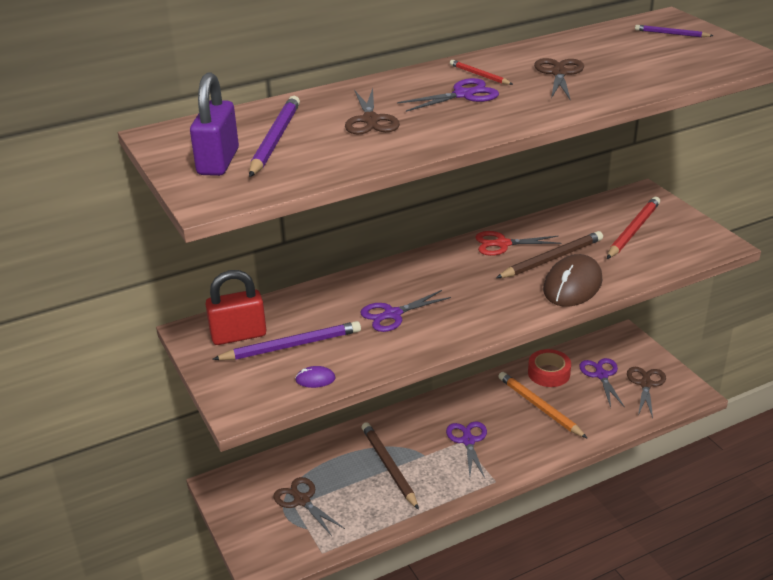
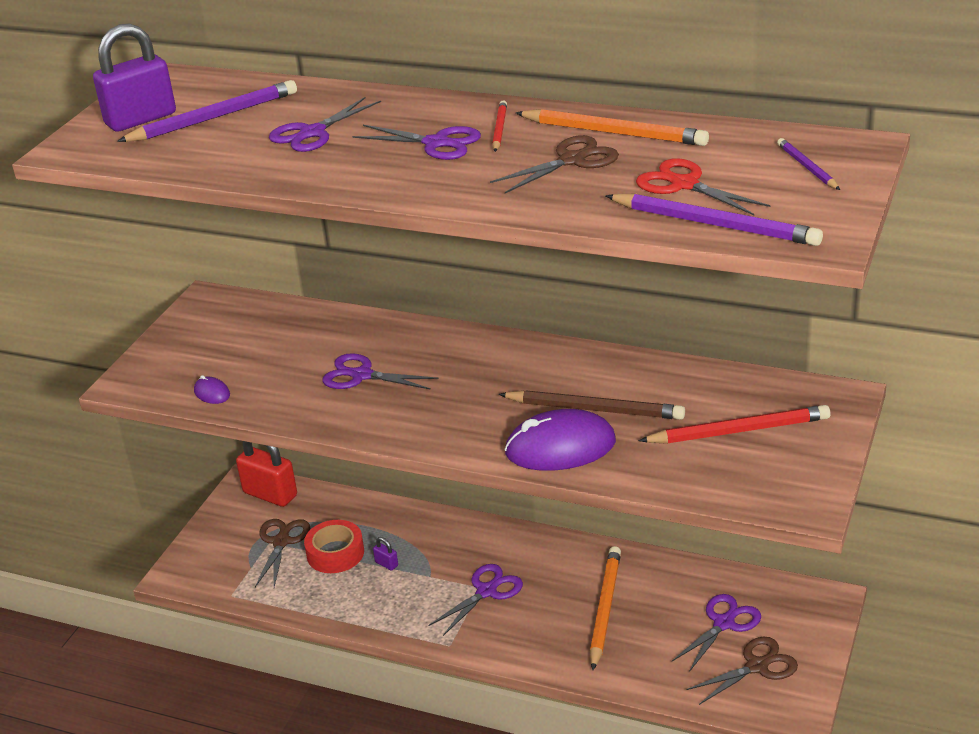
camera: 50 degrees right, 0 degrees up
red padlock [205,270,266,345] -> red padlock moved to [236,441,297,507]
purple pencil [212,321,361,360] -> purple pencil moved to [606,193,823,246]
brown scissors [345,88,400,135] -> purple scissors [269,97,381,152]
brown pencil [362,422,419,510] -> purple padlock [373,537,398,571]
red scissors [476,231,562,256] -> red scissors moved to [636,158,770,215]
red tape [528,349,571,387] -> red tape moved to [304,520,364,573]
brown mouse [543,254,602,307] -> purple mouse [504,409,616,471]
none -> orange pencil [516,109,709,146]

